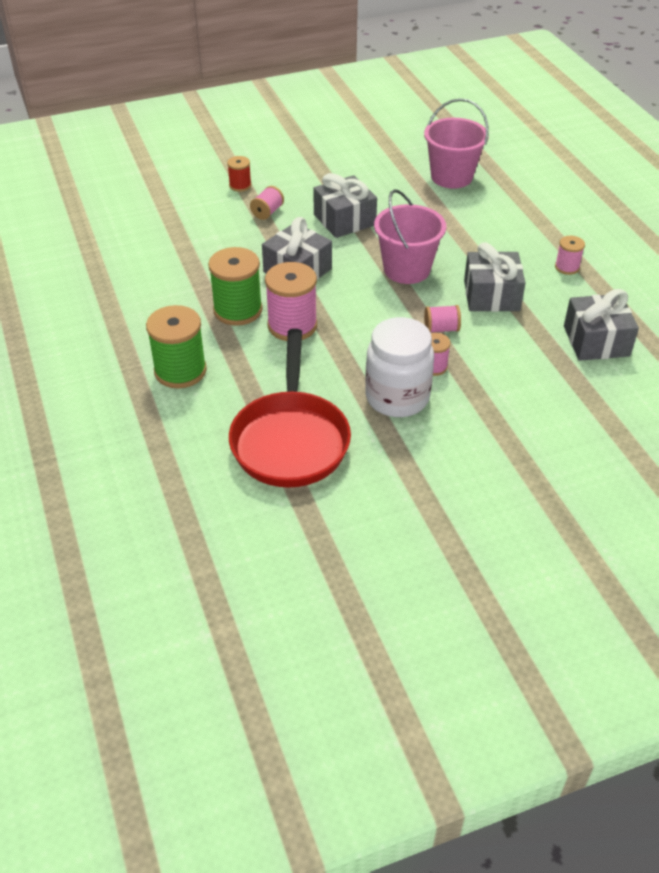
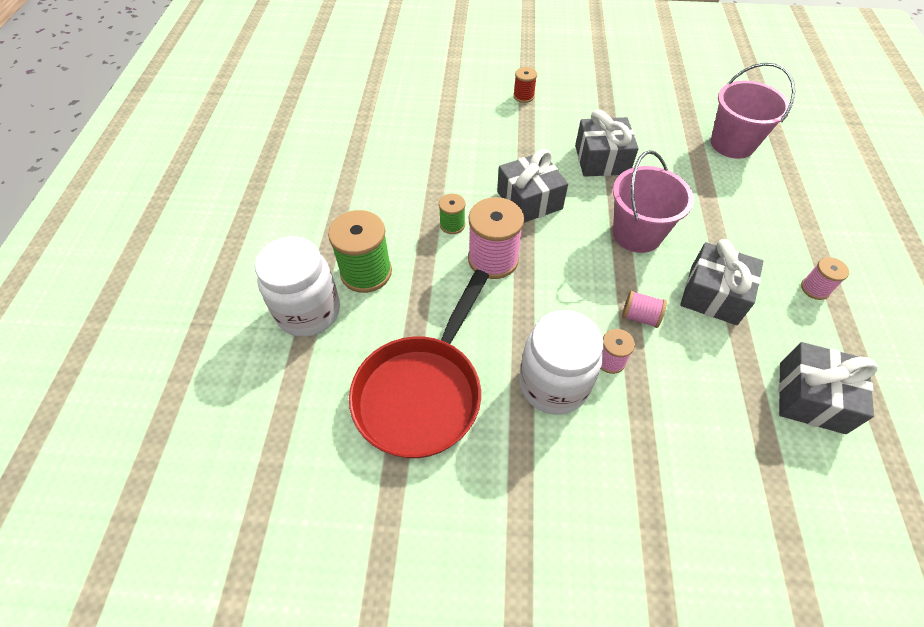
camera: 25 degrees right, 10 degrees up
green spool [208,247,263,326] -> green spool [439,194,465,234], size x0.53
pink spool [250,186,284,220] -> none
none -> white jar [255,236,340,337]

